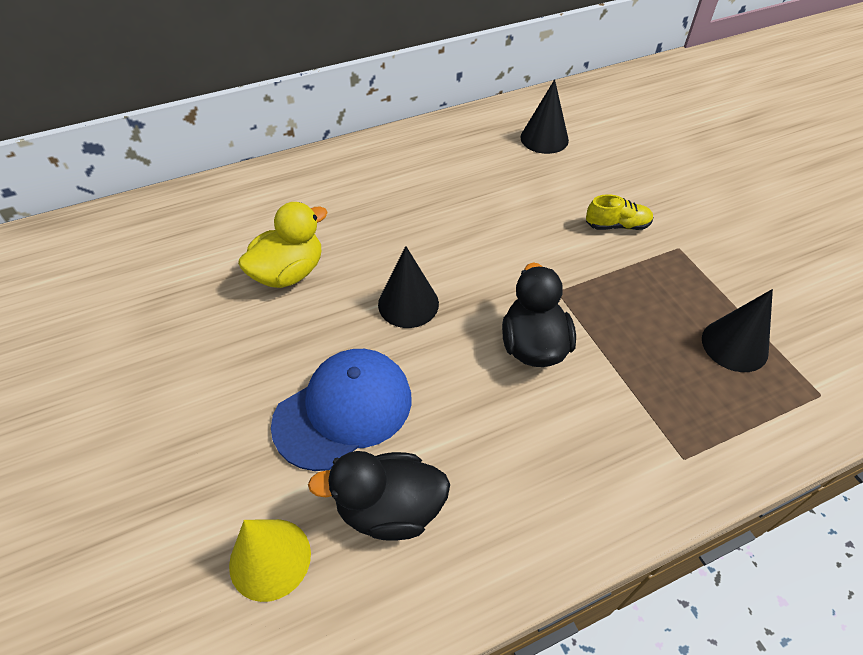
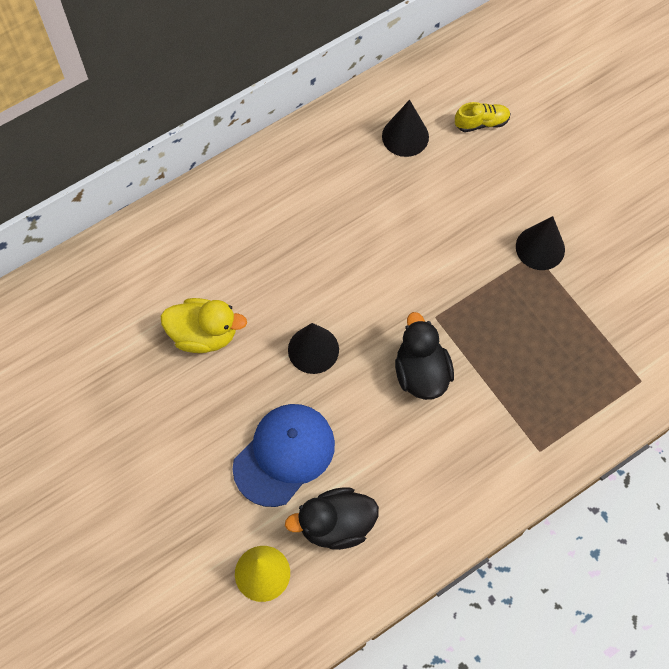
camera: 10 degrees left, 15 degrees up
yellow duck [238,202,328,288] -> yellow duck turned 60 degrees clockwise [160,298,247,353]
yellow shoe [586,194,653,230] -> yellow shoe moved to [455,102,511,132]
black cone [702,289,773,372] -> black cone moved to [516,216,565,270]

